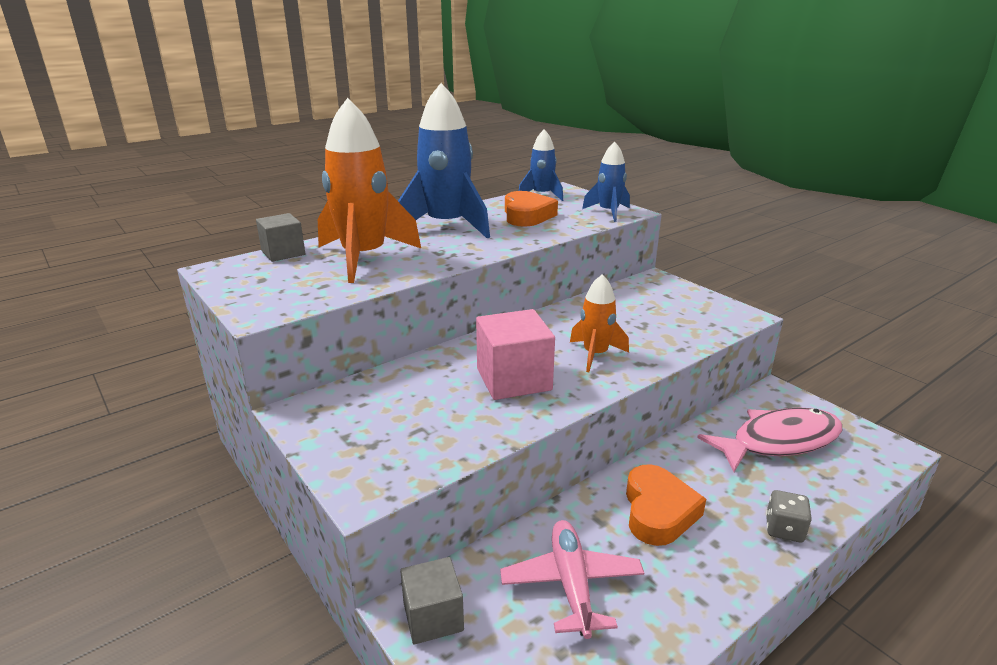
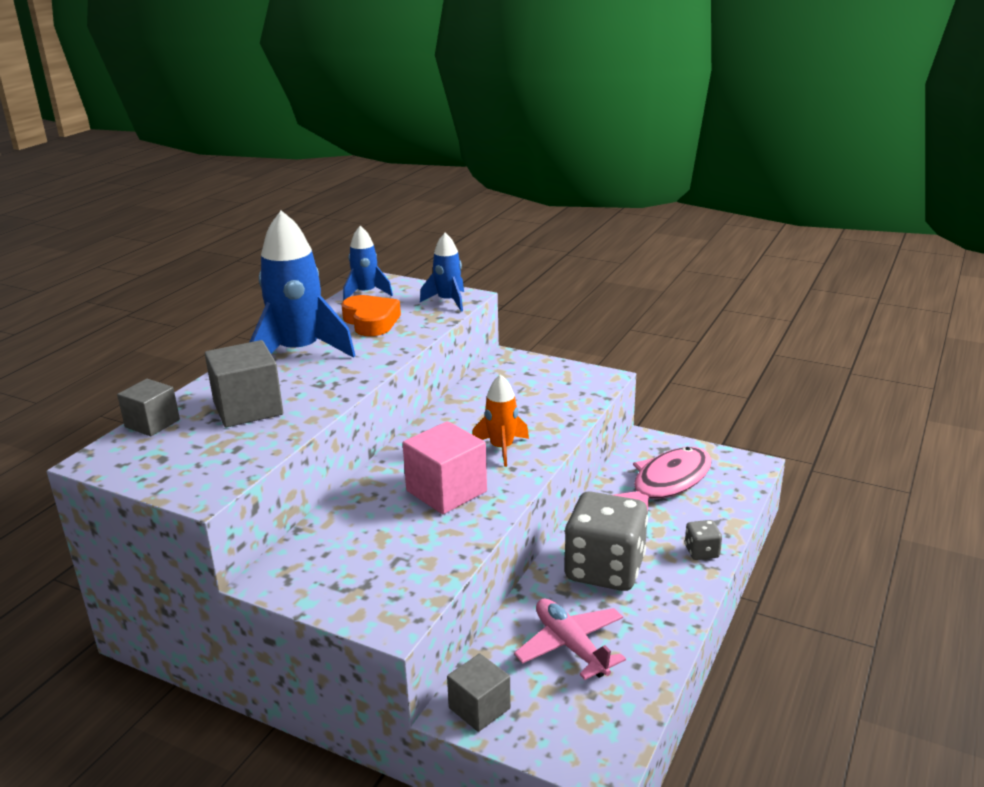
camera: 25 degrees left, 0 degrees up
orange rocket [318,98,421,283] -> grey cube [205,340,283,427]
orange heart [626,464,706,546] -> grey dice [565,491,648,591]

